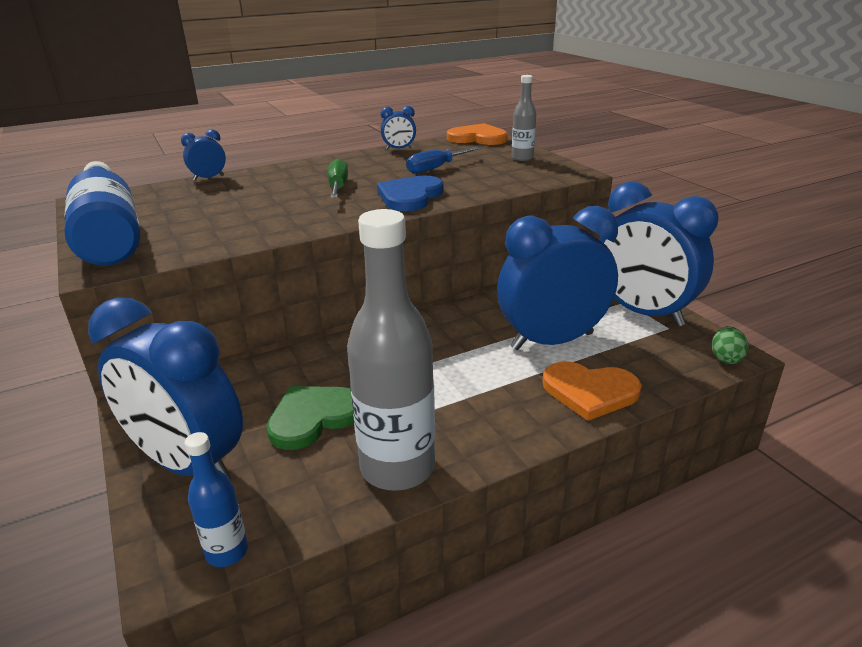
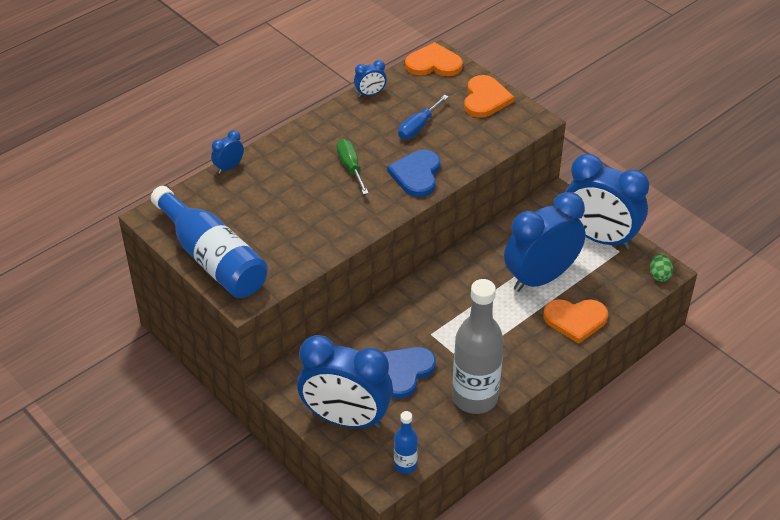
camera: 15 degrees left, 15 degrees up
green heart [266,386,354,450] -> blue heart [383,347,436,399]
grey bottle [512,75,536,161] -> orange heart [464,75,514,118]

